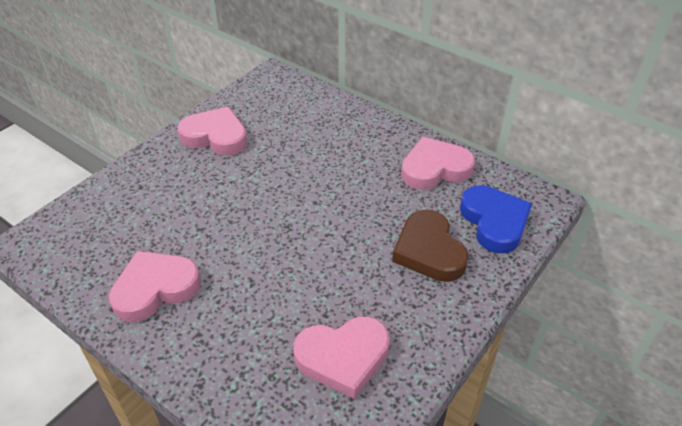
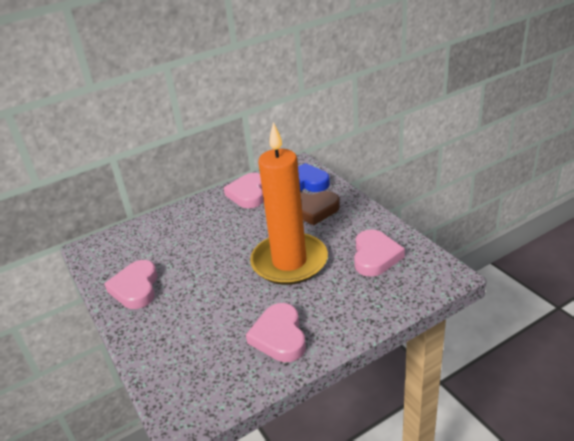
camera: 65 degrees left, 10 degrees down
pink heart [177,107,247,156] -> pink heart turned 45 degrees counterclockwise [104,260,158,309]
none -> orange candle [250,122,328,285]

